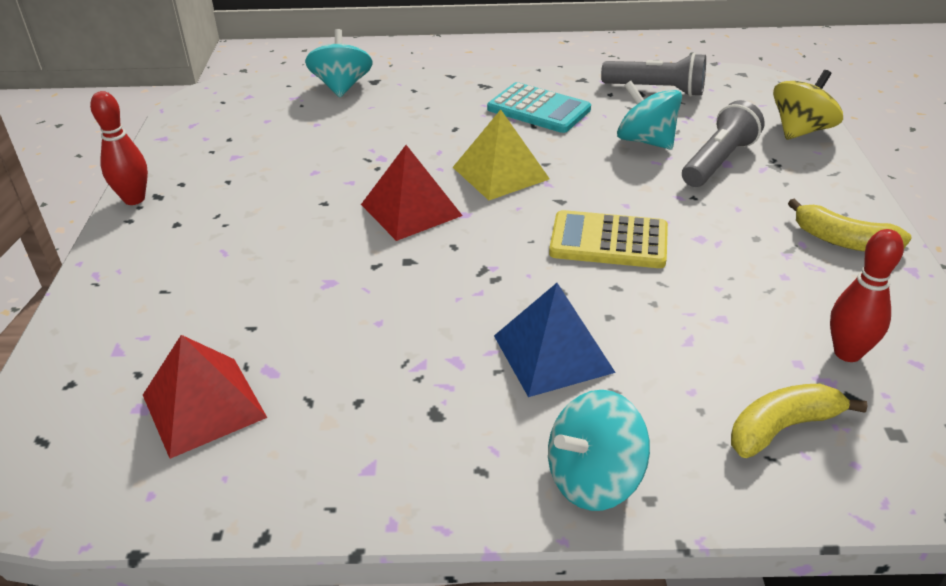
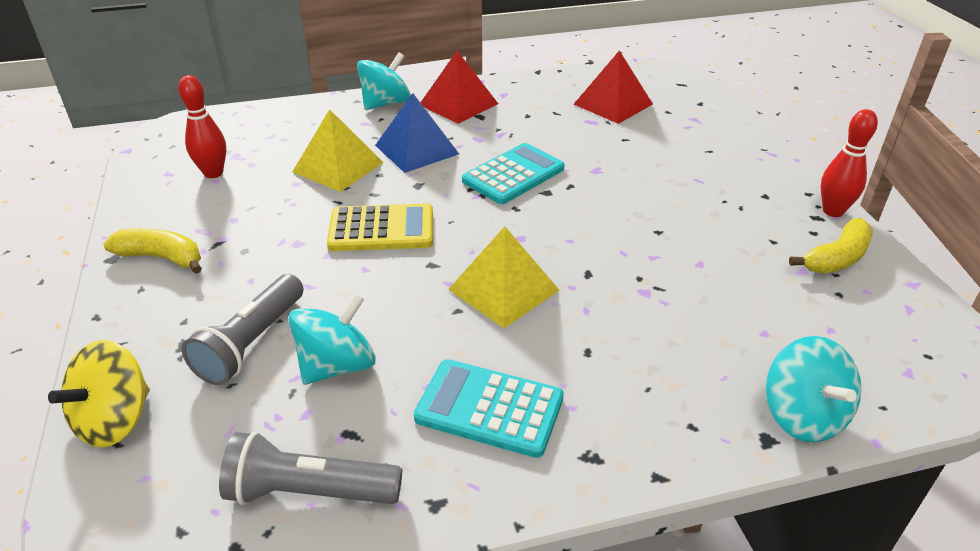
camera: 165 degrees right, 0 degrees up
red pyramid [361,145,463,241] -> red pyramid moved to [420,51,498,124]
turquoise spinning top [617,81,682,149] -> turquoise spinning top turned 75 degrees counterclockwise [288,293,375,384]
yellow banana [731,384,868,458] -> yellow banana moved to [789,218,873,273]
none -> yellow pyramid [292,109,384,192]
none -> turquoise calculator [462,143,565,204]

